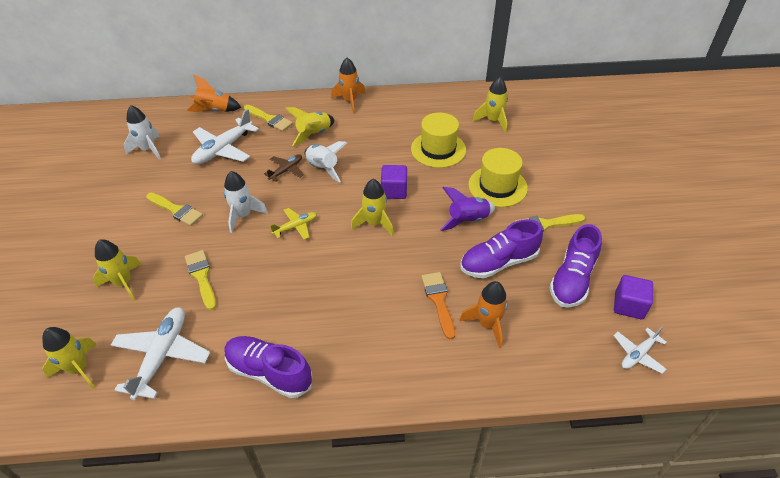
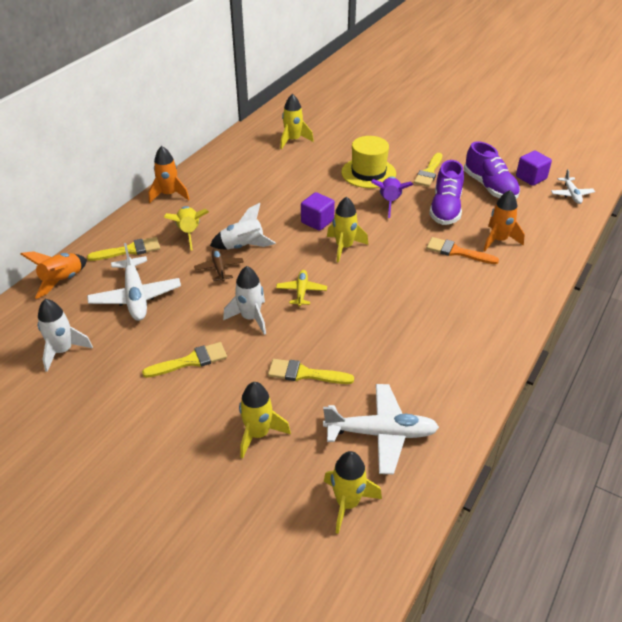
camera: 55 degrees left, 5 degrees down
white plane [111,307,210,400] -> white plane turned 135 degrees clockwise [323,384,439,474]
purple shoe [224,336,312,398] -> none
yellow hat [411,112,466,168] -> none

